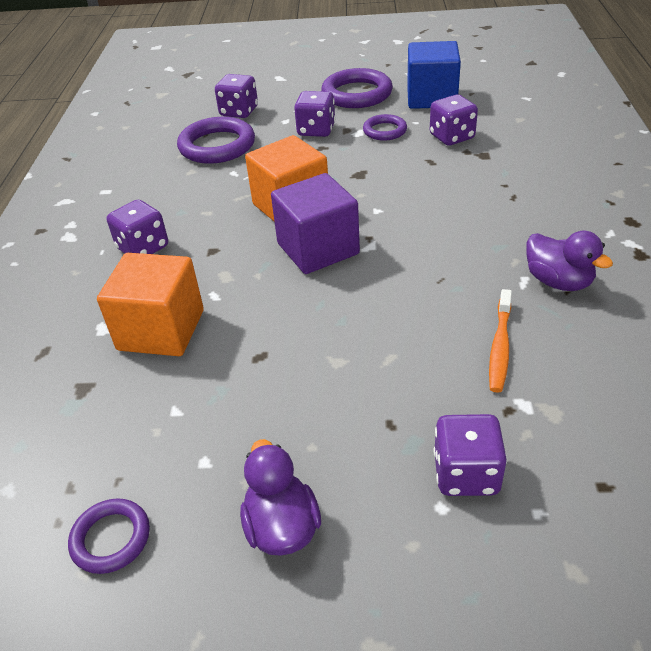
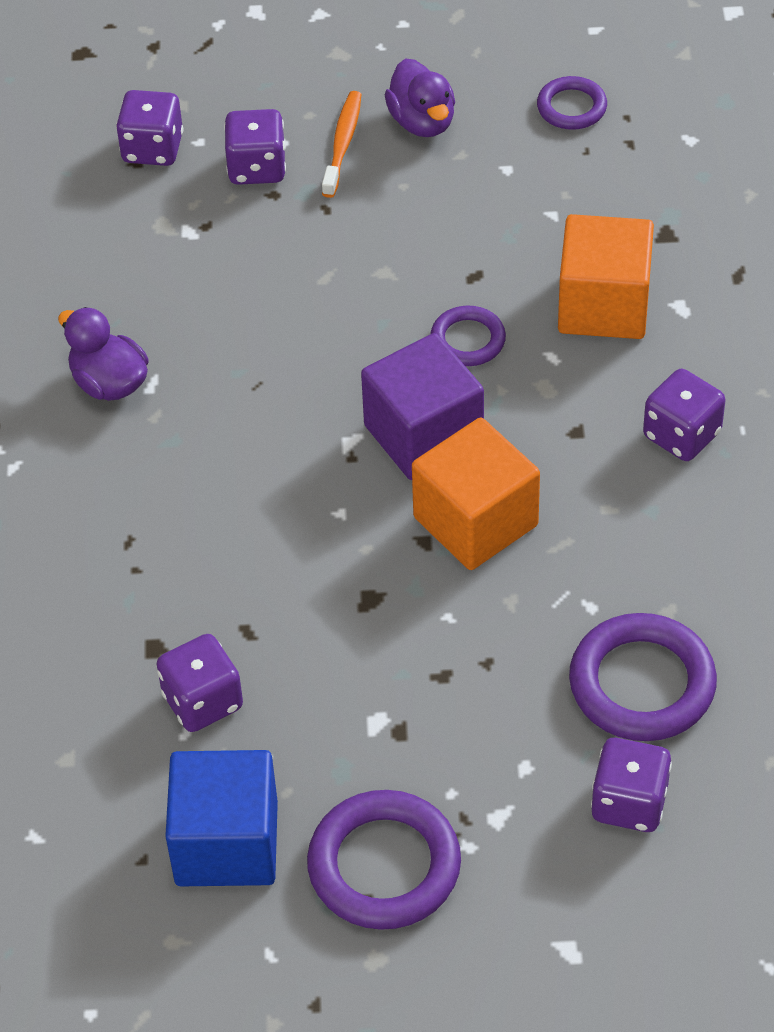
camera: 175 degrees right, 10 degrees up
purple dice [294,91,336,137] -> purple dice moved to [116,90,183,166]
purple ring [363,114,407,141] -> purple ring moved to [431,306,506,366]
orange toothbrush [489,289,512,393] -> orange toothbrush moved to [322,91,362,198]

